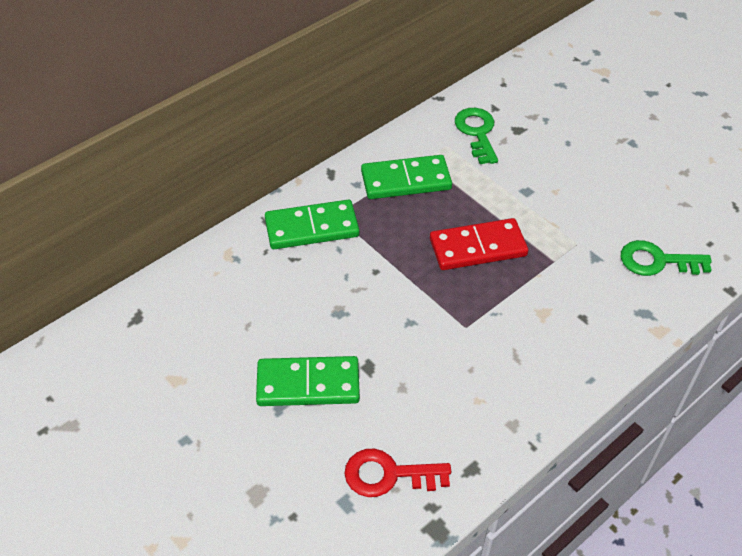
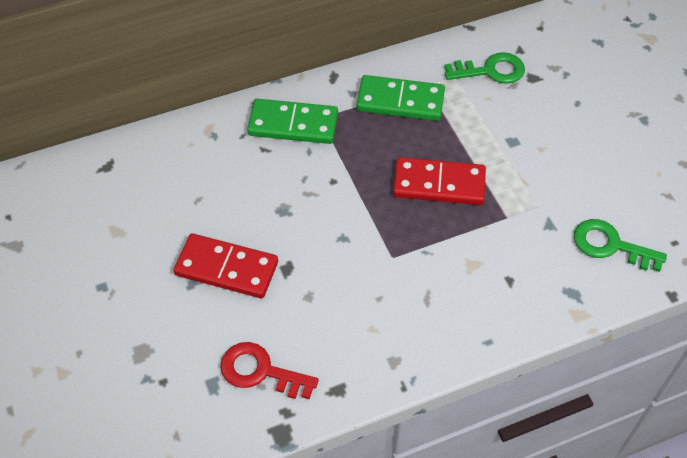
camera: 20 degrees right, 5 degrees up
green domino [256,356,360,406] -> red domino [173,233,278,298]
green key [455,108,498,164] -> green key turned 75 degrees clockwise [445,52,525,84]

